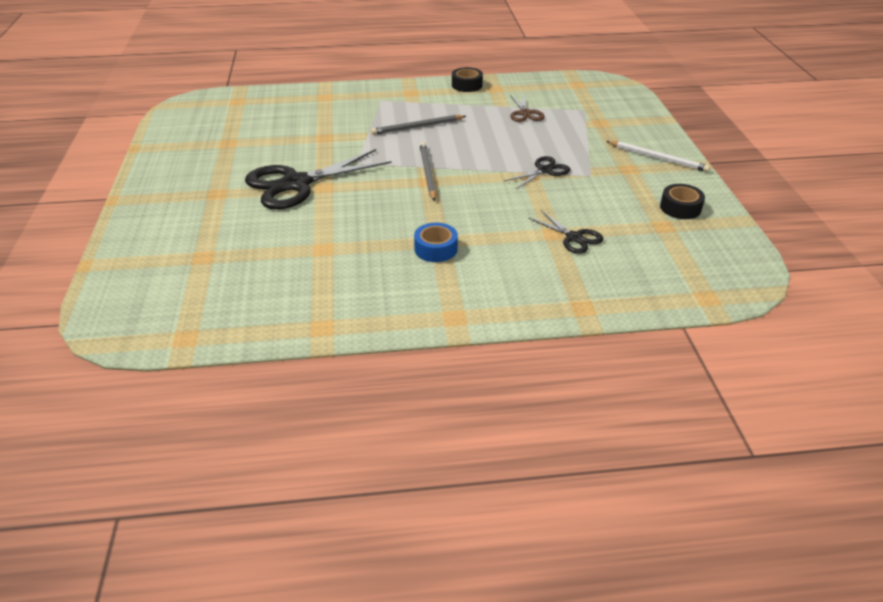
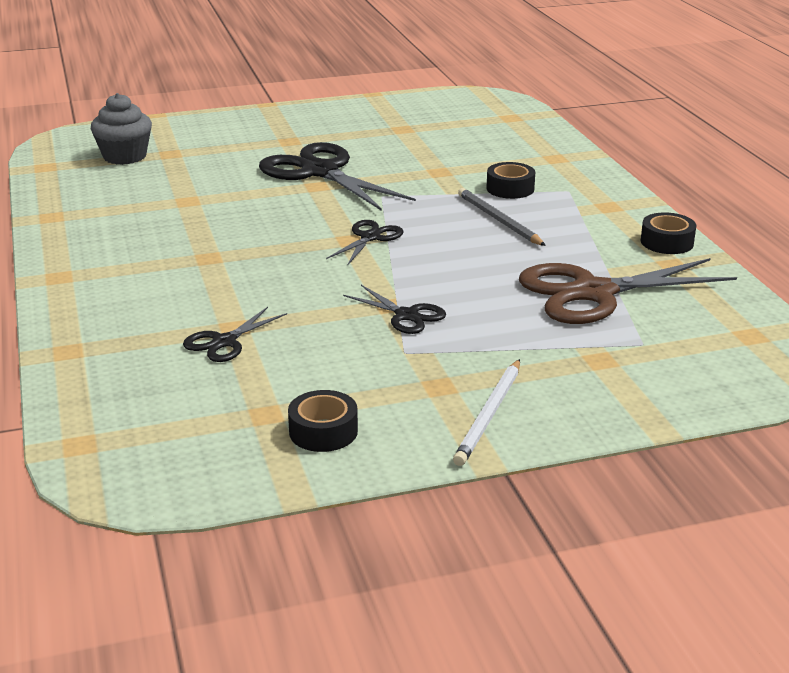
camera: 80 degrees right, 10 degrees down
blue tape [414,223,458,262] -> none
grey pencil [420,142,437,201] -> black scissors [326,220,404,265]
brown scissors [510,95,545,122] -> brown scissors [519,258,737,324], size x2.02
none -> grey cupcake [91,93,152,165]
none -> black tape [487,162,535,199]

